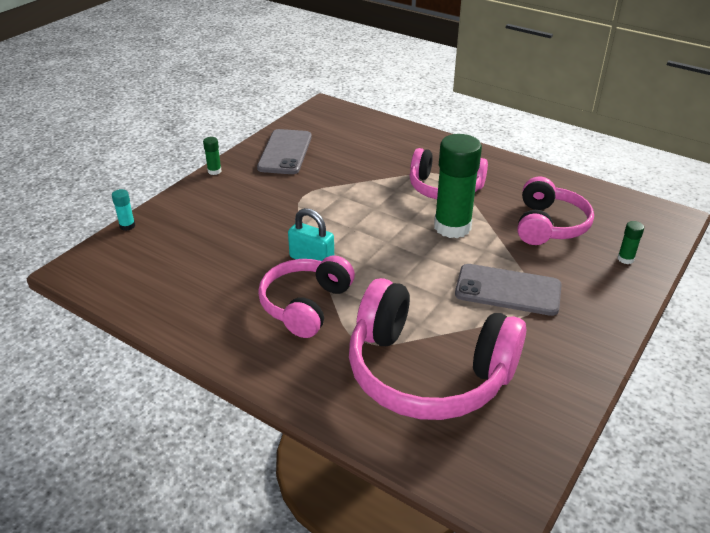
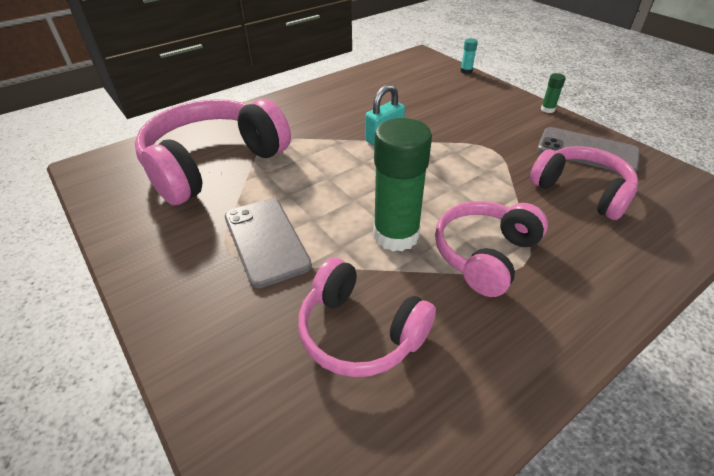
camera: 110 degrees right, 5 degrees up
pink headphones [258,255,355,338] -> pink headphones moved to [530,146,638,220]
grey phone [455,264,562,316] -> grey phone turned 60 degrees counterclockwise [225,199,312,288]
green glue stick [618,221,644,264] -> none

